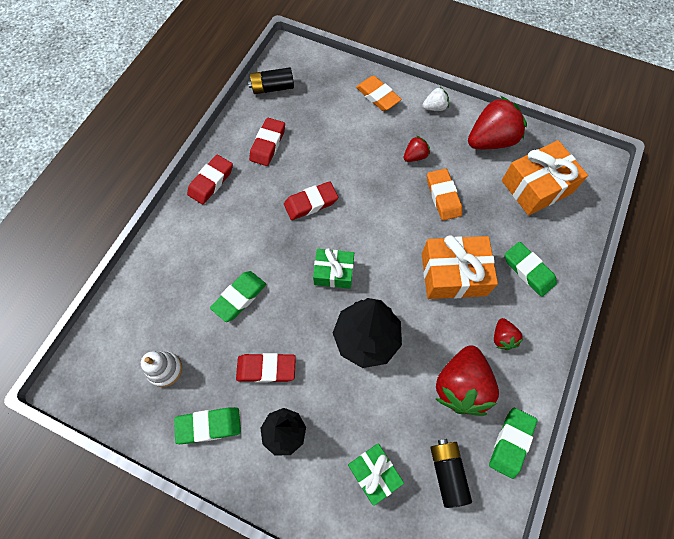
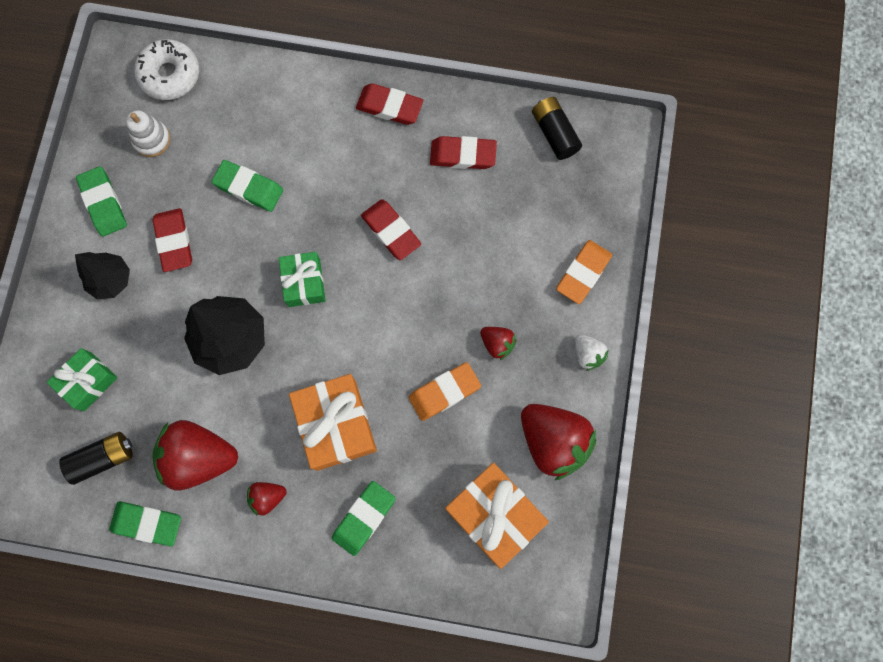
camera: 75 degrees right, 10 degrees up
none -> white donut [134,39,199,100]

